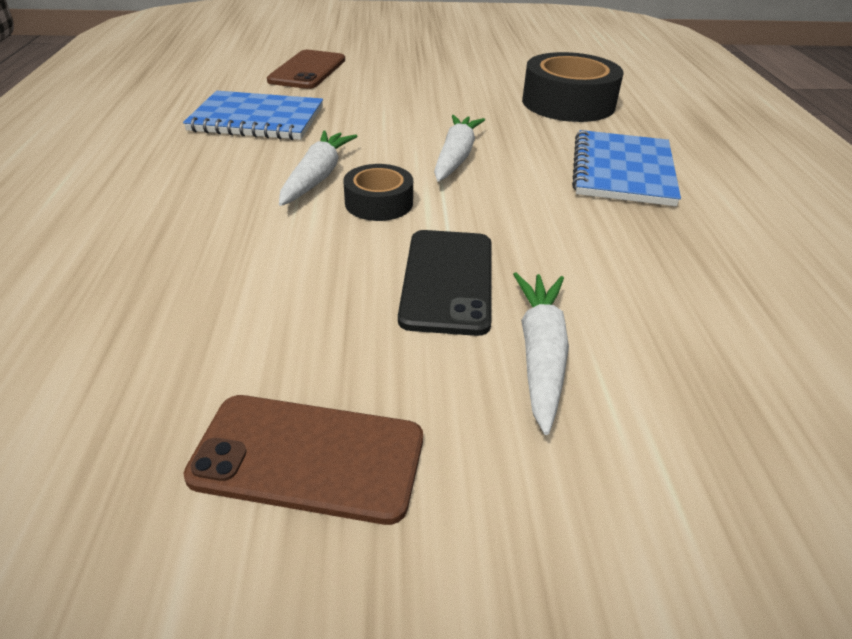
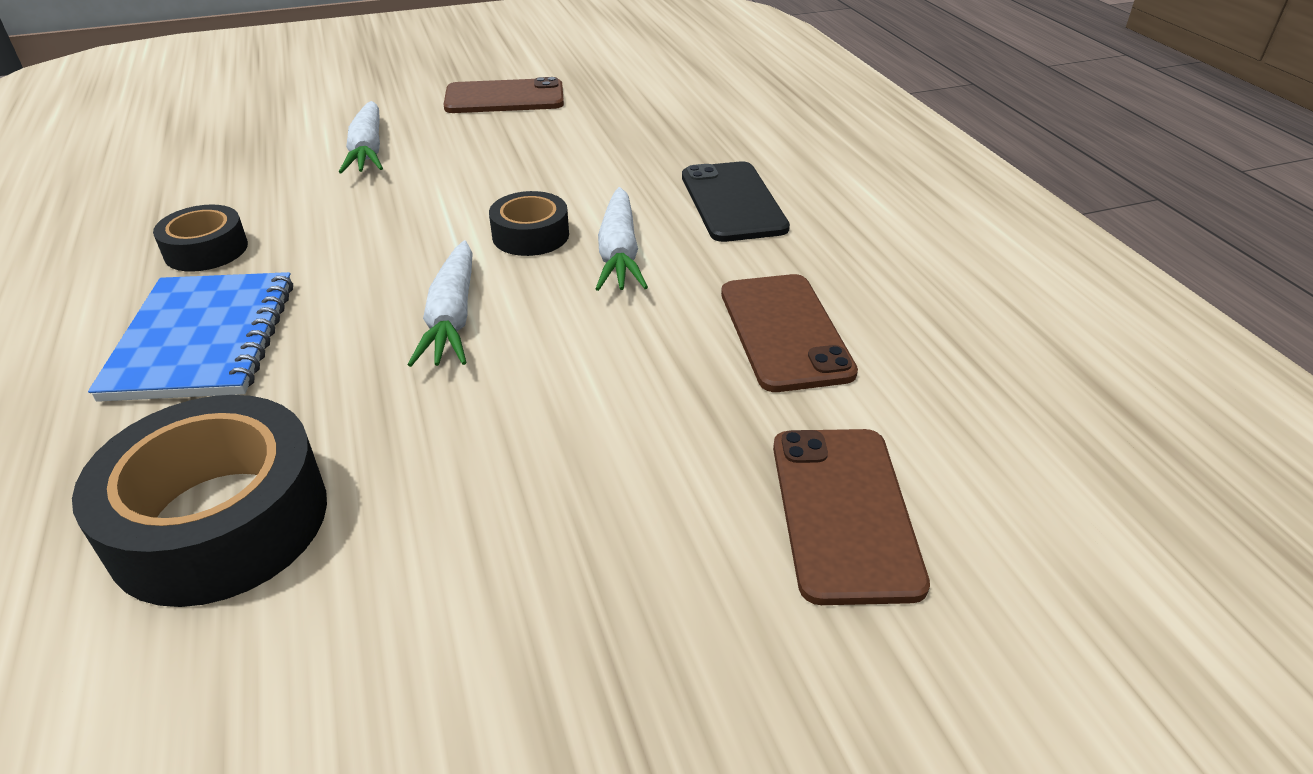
camera: 165 degrees right, 0 degrees up
blue notebook [183,91,323,140] -> brown phone [721,274,858,392]
black phone [398,230,492,336] -> black phone moved to [682,161,790,242]
none -> black tape [153,205,248,272]

